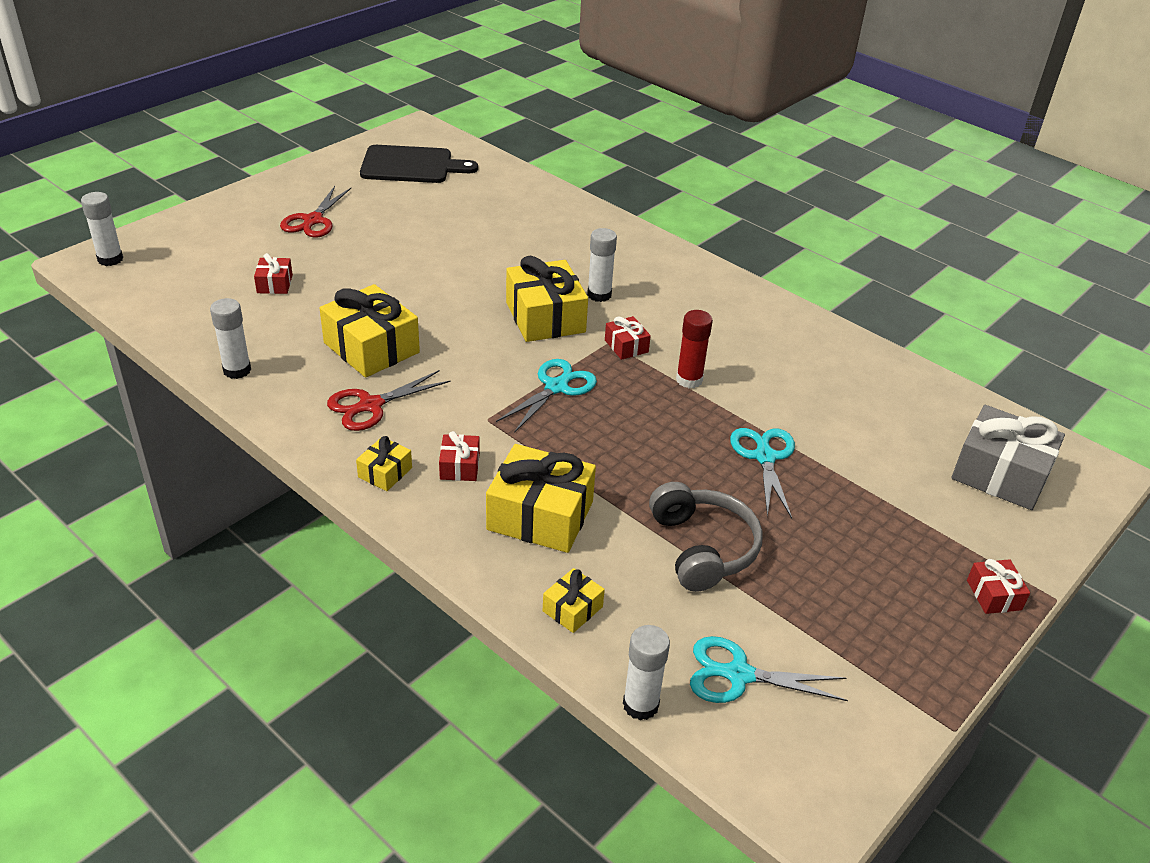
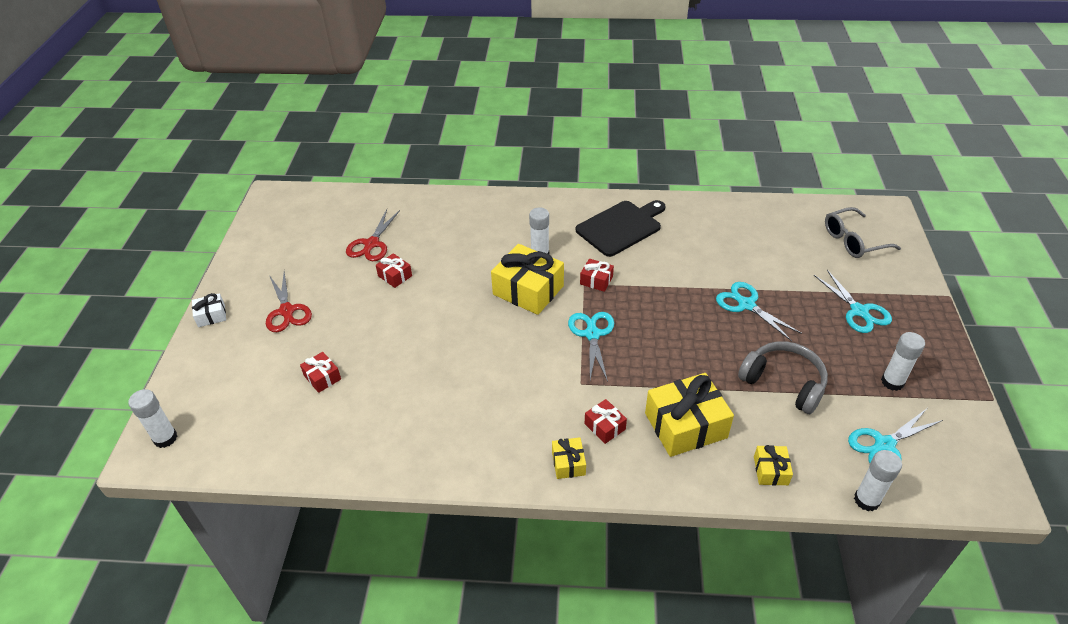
camera: 35 degrees left, 5 degrees up
white glue stick [210,298,251,379] -> white glue stick moved to [881,332,925,391]
yellow gift [320,284,420,378] -> none
red scissors [327,370,451,431] -> red scissors moved to [346,209,400,261]
black cutting board [360,145,478,183] -> black cutting board moved to [576,200,666,257]
red glue stick [676,310,713,388] -> none
grey gift [952,405,1065,510] -> grey glasses [825,207,901,258]
red gift [967,559,1030,614] -> red gift moved to [376,253,412,288]
none -> white gift [192,293,226,327]
none -> turquoise scissors [814,270,892,333]

